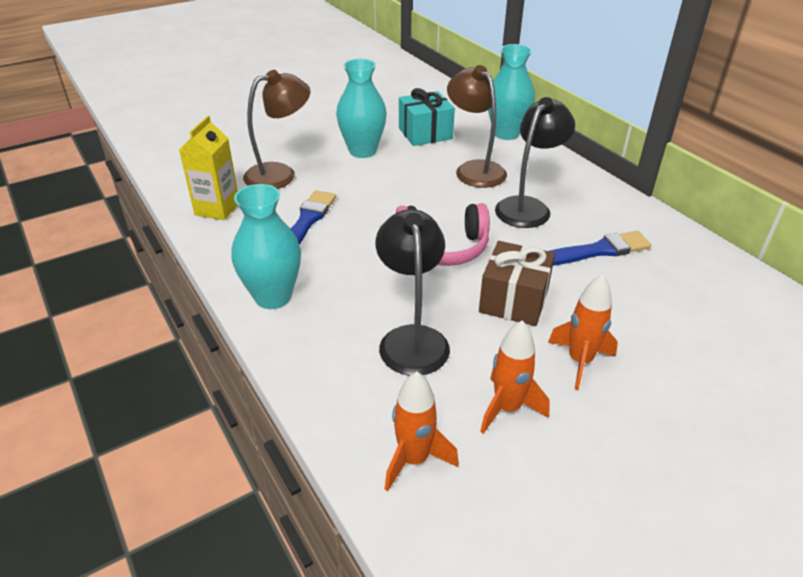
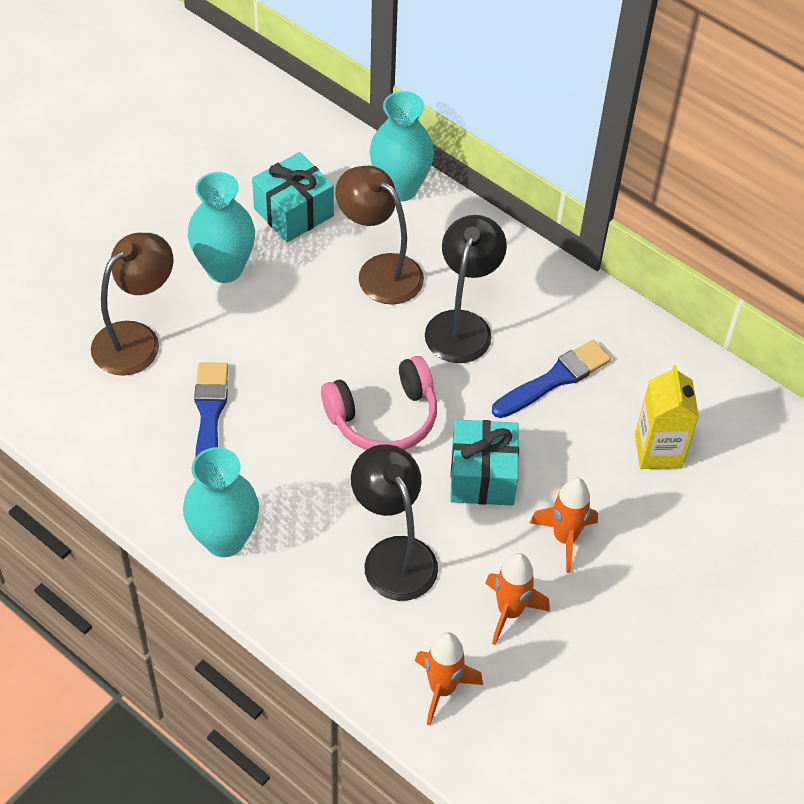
camera: 20 degrees left, 15 degrees up
yellow carton [179,116,238,220] -> yellow carton moved to [635,364,699,469]
brown gift [479,241,555,326] -> turquoise gift [450,419,519,506]

